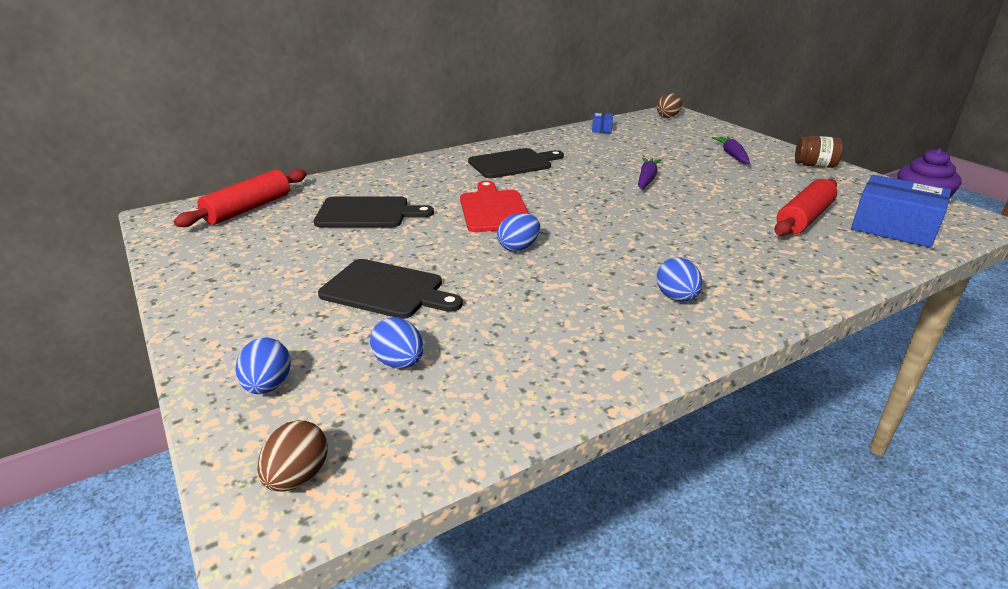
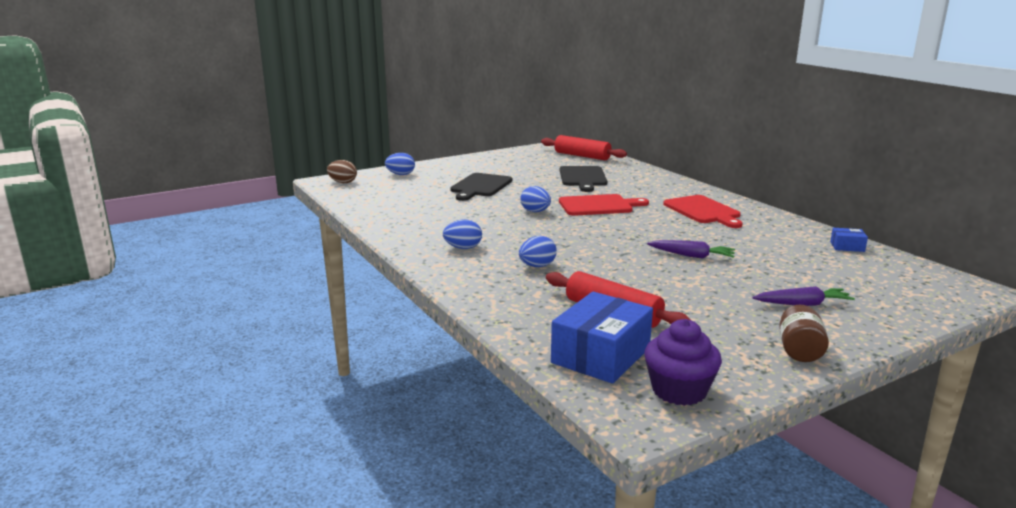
camera: 90 degrees right, 10 degrees down
blue egg [370,317,423,368] -> blue egg moved to [519,236,557,267]
black cutting board [468,148,564,178] -> red cutting board [663,195,743,228]
brown egg [657,93,682,118] -> none

